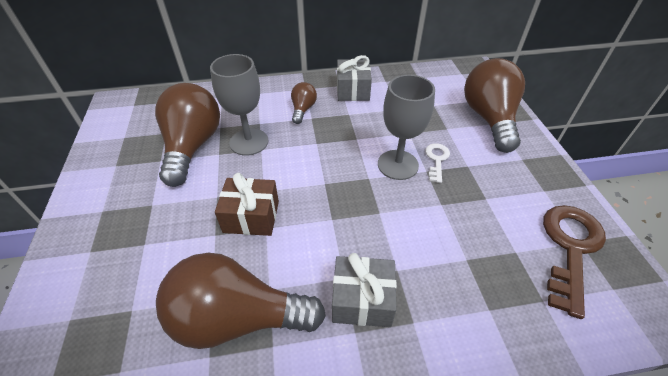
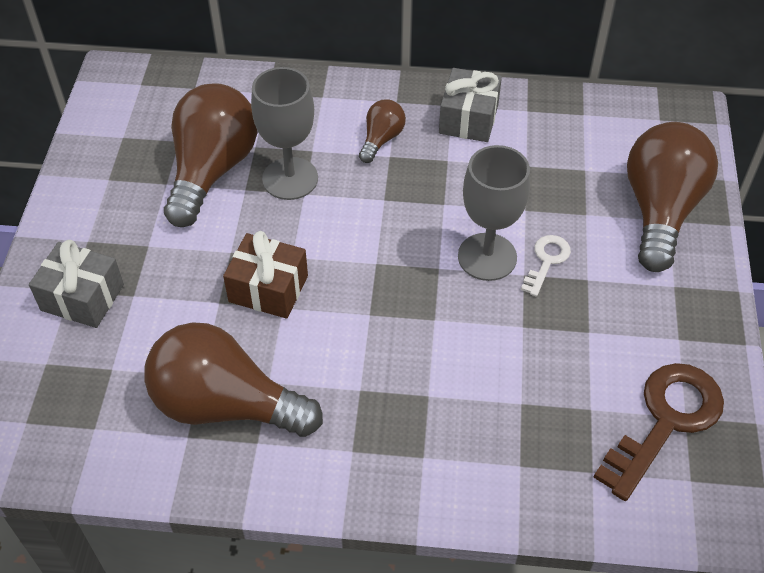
camera: 15 degrees right, 5 degrees up
grey gift [332,253,397,327] -> grey gift moved to [29,239,124,328]

